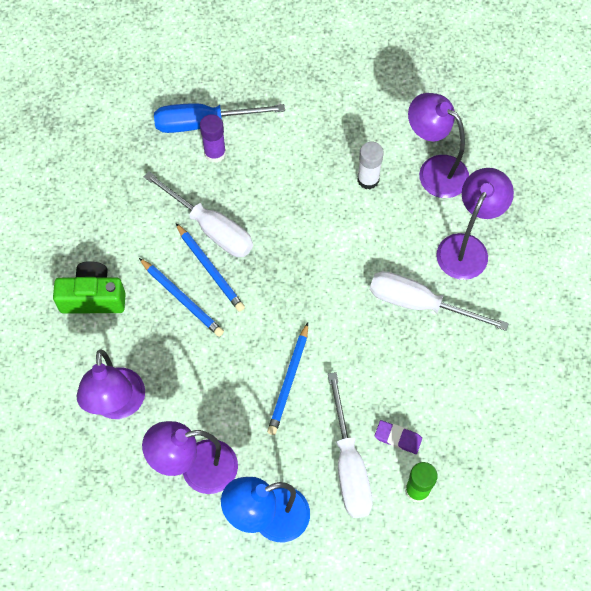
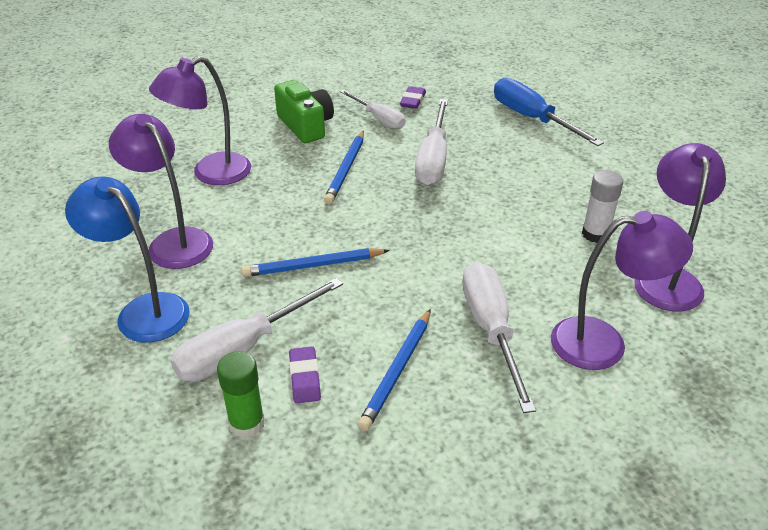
camera: 60 degrees right, 25 degrees down
blue pencil [176,223,245,312] -> blue pencil moved to [358,309,431,431]
purple glue stick [200,114,226,163] -> none
none -> white screwdriver [340,90,406,129]
none -> purple eraser [400,86,426,109]

